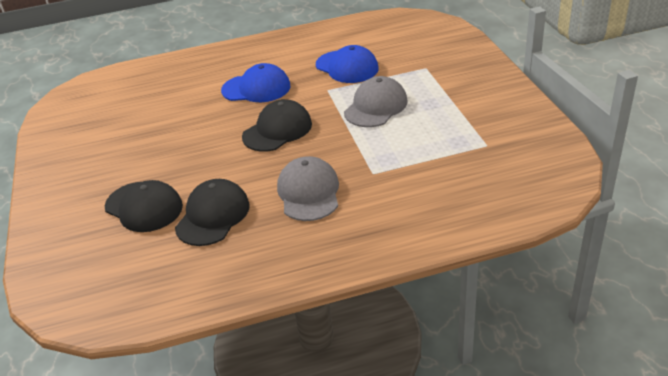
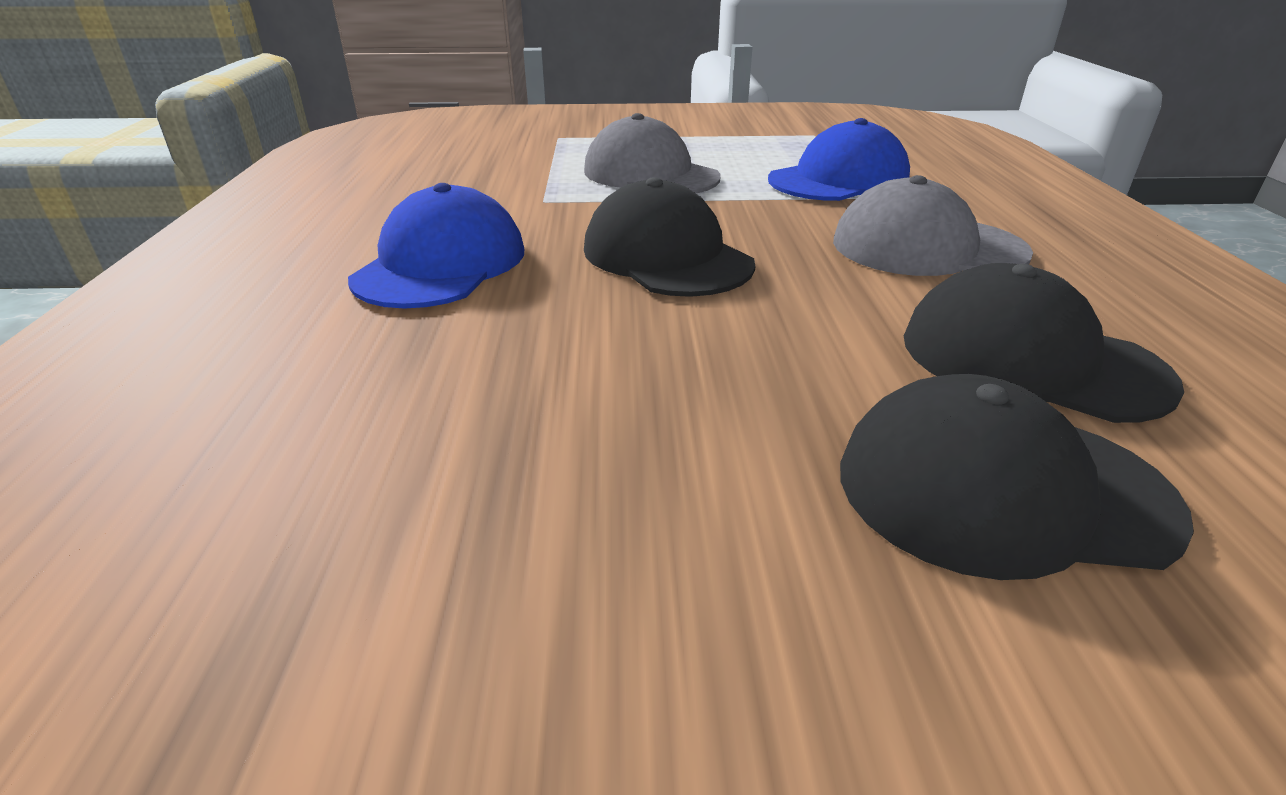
camera: 80 degrees left, 5 degrees down
black cap [105,180,183,232] -> black cap turned 135 degrees counterclockwise [840,374,1194,580]
blue cap [316,45,379,83] -> blue cap moved to [768,118,910,201]

